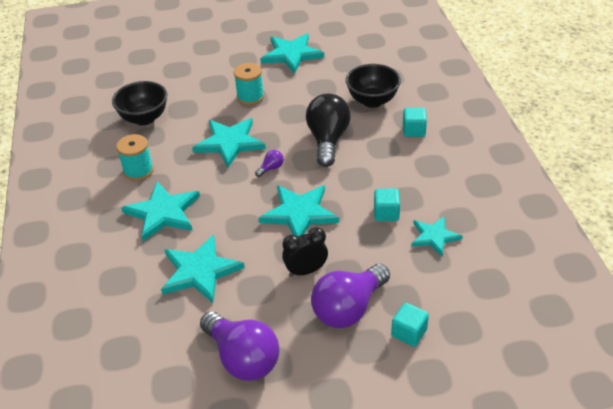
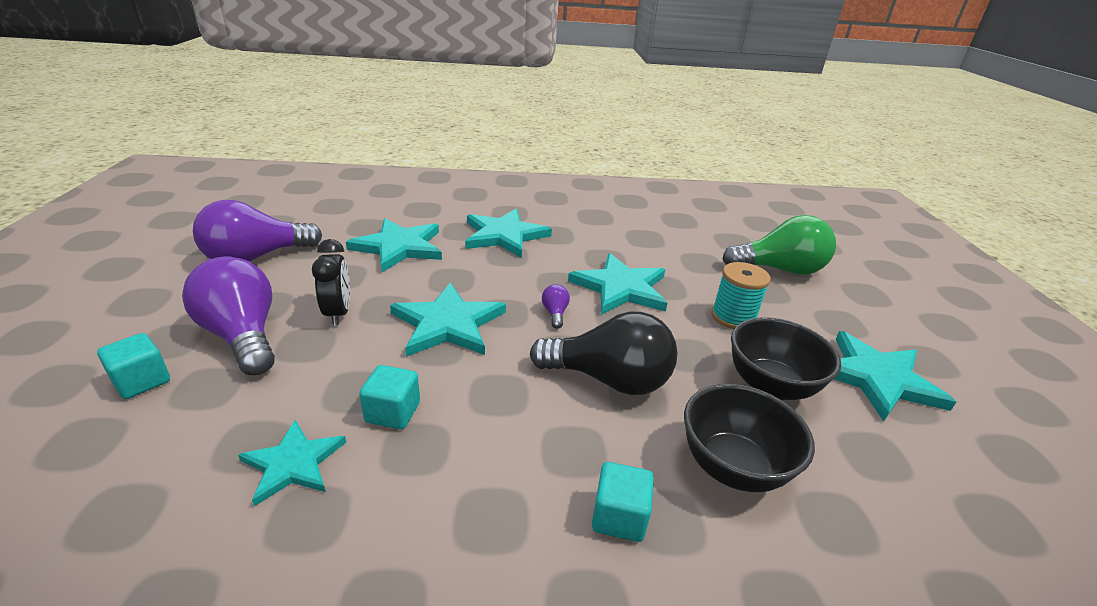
camera: 95 degrees right, 10 degrees down
black bowl [112,81,167,125] -> black bowl moved to [731,317,841,400]
turquoise spool [116,134,154,181] -> none
purple light bulb [255,150,284,177] -> purple light bulb turned 150 degrees counterclockwise [542,284,570,329]
none -> green light bulb [723,215,836,275]

